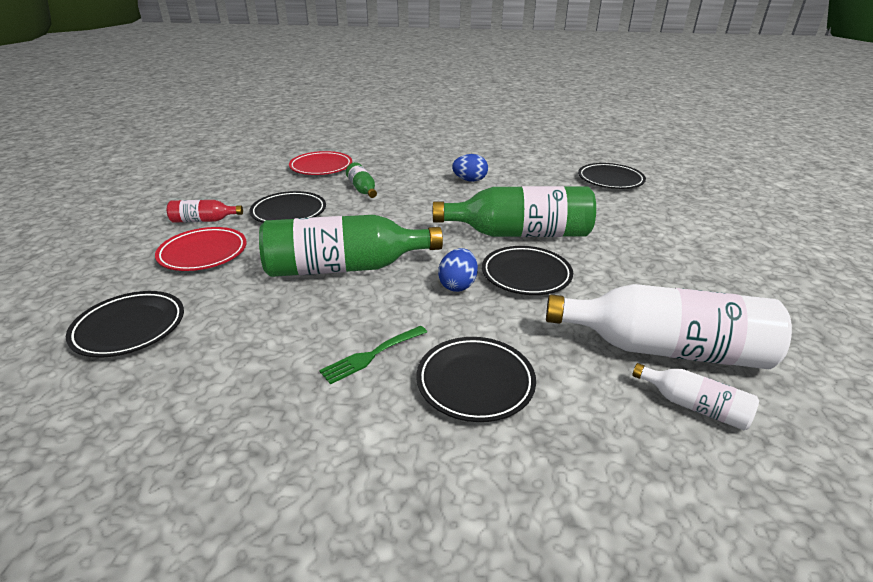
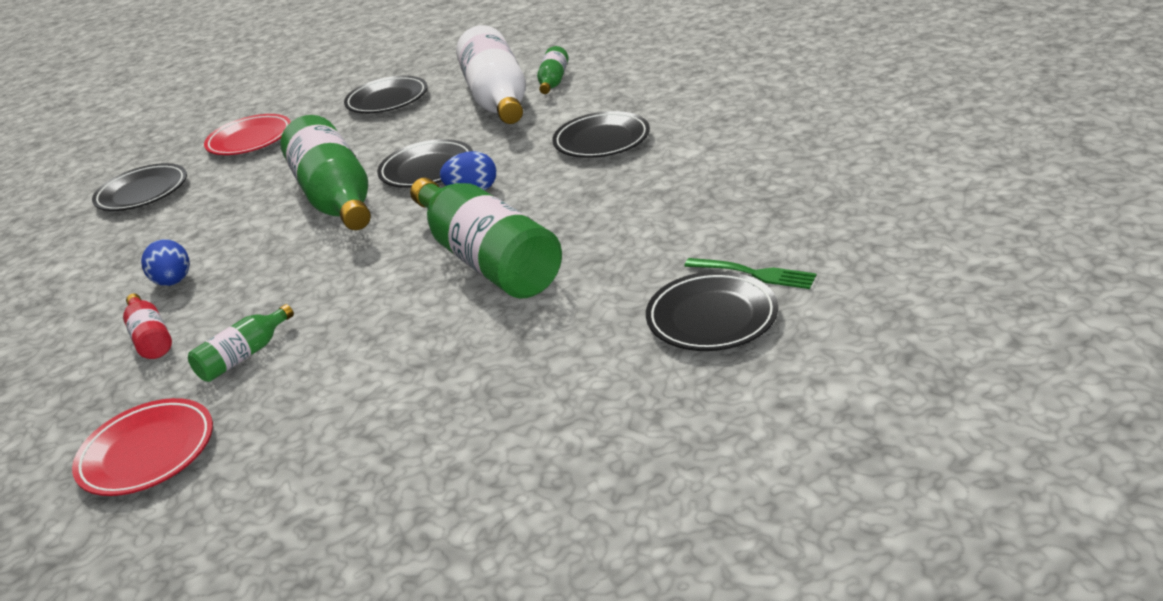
camera: 110 degrees left, 0 degrees up
red plate [155,227,246,271] -> red plate moved to [204,114,291,155]
red bottle [167,200,243,223] -> red bottle moved to [123,293,172,359]
black plate [250,191,326,223] -> black plate moved to [344,76,428,113]
green fork [319,326,427,384] -> green fork moved to [684,258,817,289]
white bottle [632,363,759,430] -> green bottle [537,46,568,94]

